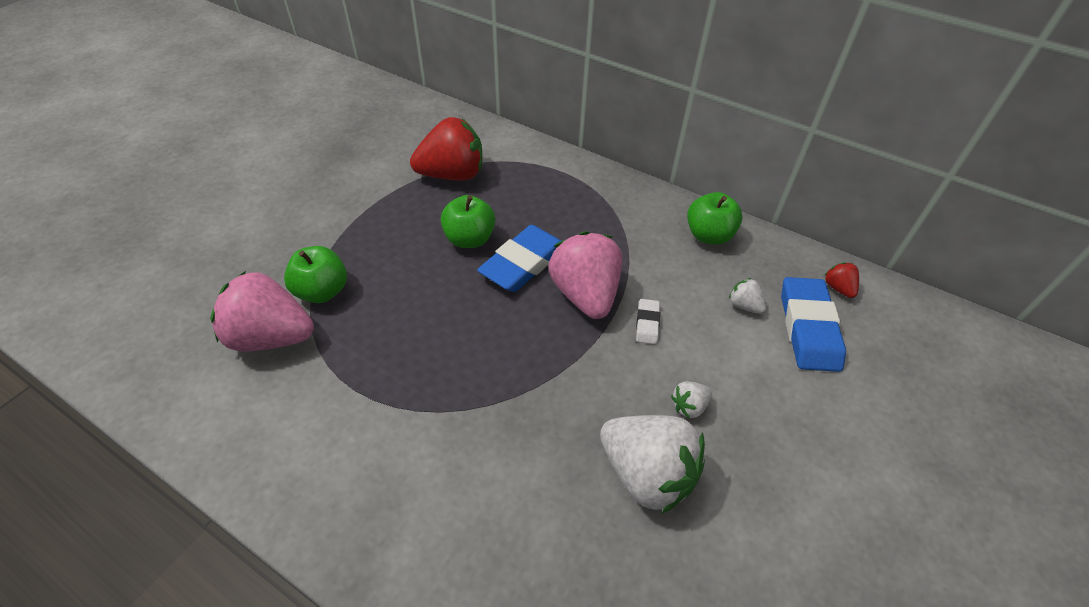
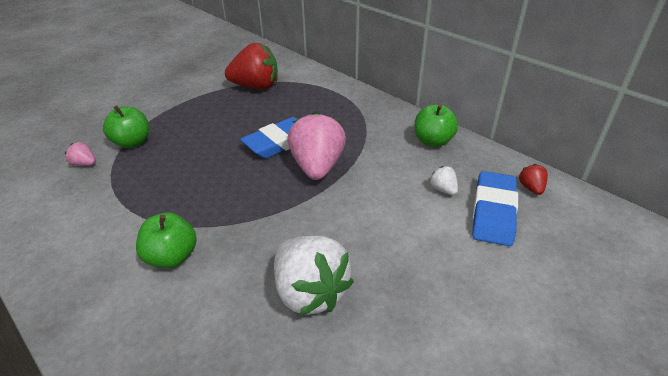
camera: 15 degrees right, 10 degrees down
pink strawberry [210,271,314,351] -> pink strawberry [65,142,96,166], size x0.44
green apple [441,195,495,248] -> green apple moved to [136,212,197,268]
white eraser [636,299,660,344] -> none
white strawberry [671,381,712,419] -> none

